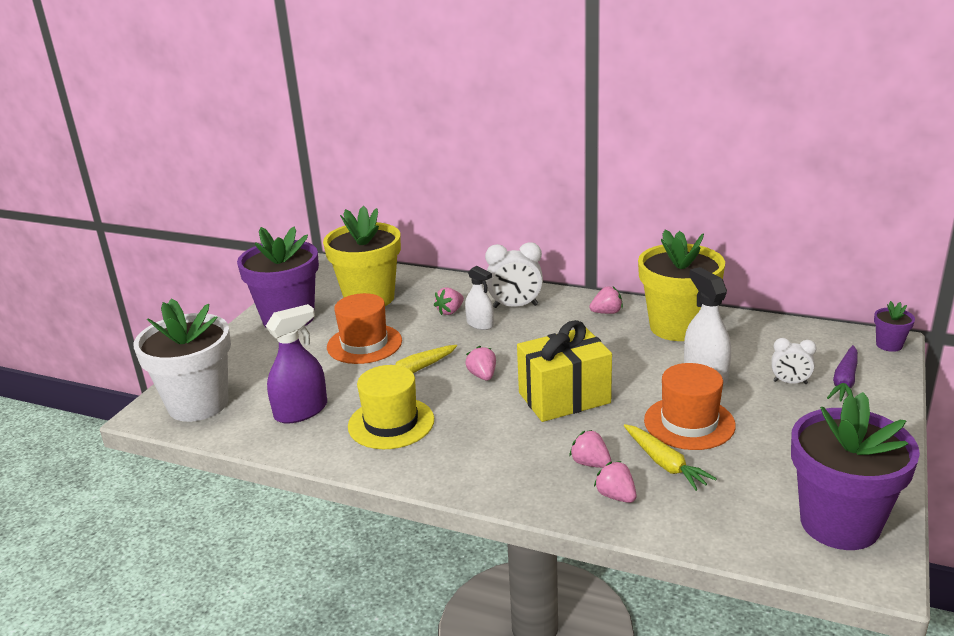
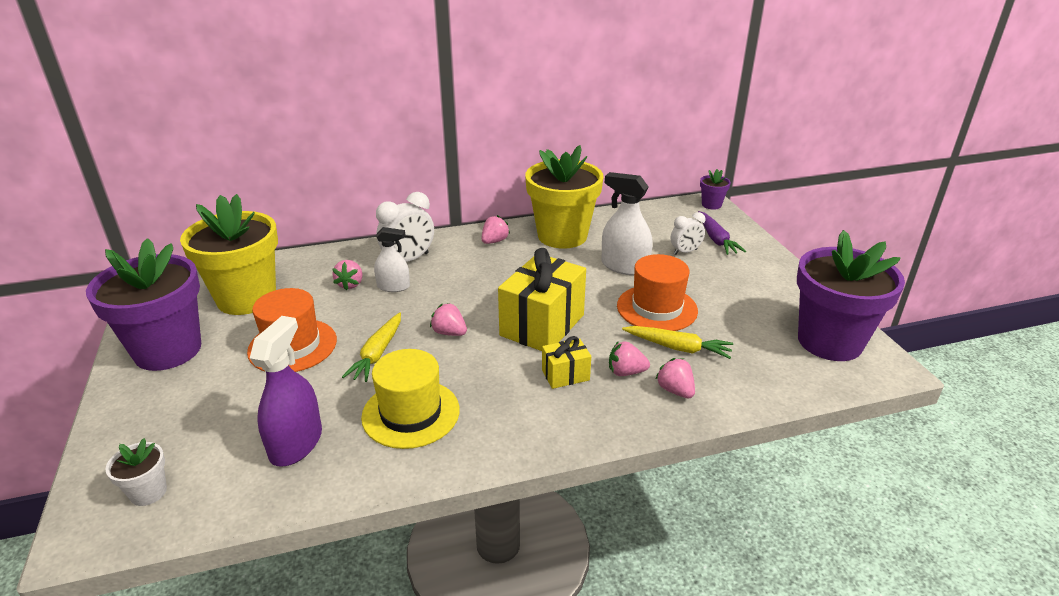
camera: 40 degrees left, 5 degrees up
white flower pot [133,298,231,422] -> white flower pot [105,438,167,506], size x0.42
pink strawberry [594,461,637,503] -> pink strawberry turned 45 degrees clockwise [656,358,695,398]
none -> yellow gift [542,336,591,389]

